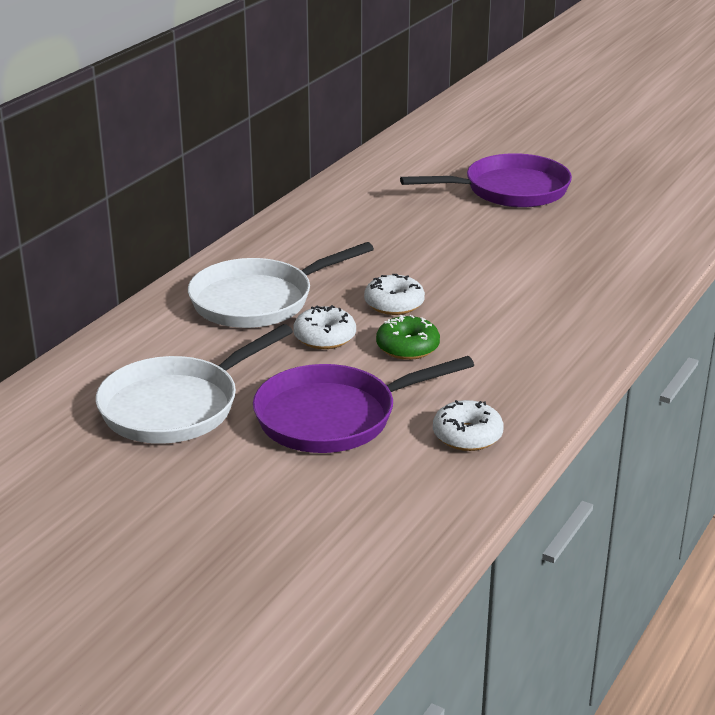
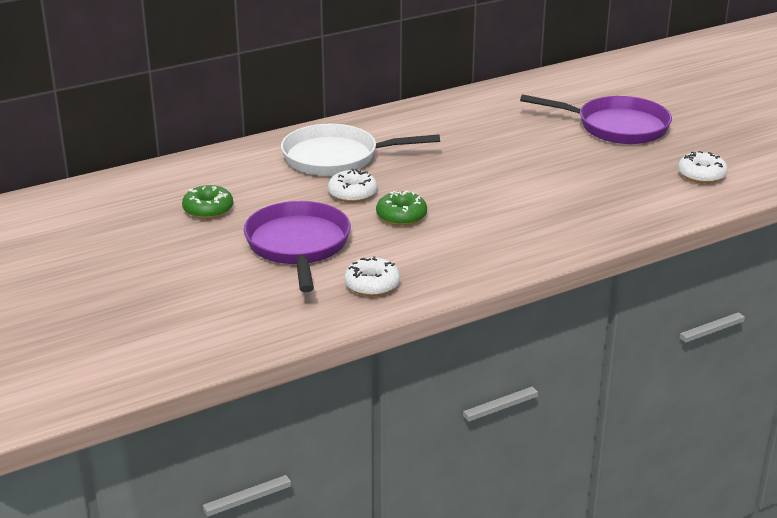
camera: 30 degrees right, 0 degrees up
white pan [96,324,293,444] -> green donut [182,185,233,219]
purple pan [253,356,474,453] -> purple pan turned 75 degrees clockwise [244,201,351,292]
white donut [364,274,425,315] -> white donut moved to [678,151,728,184]

